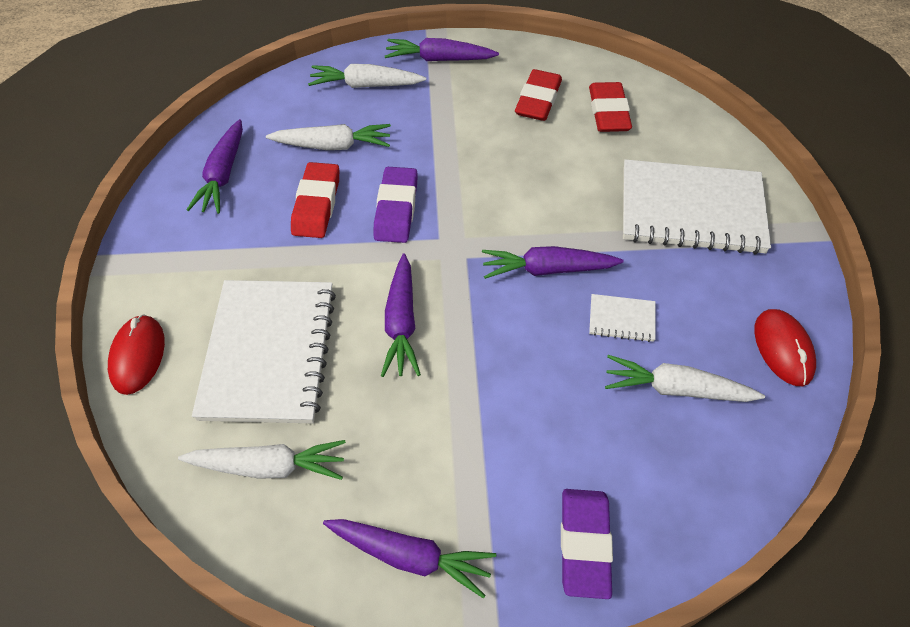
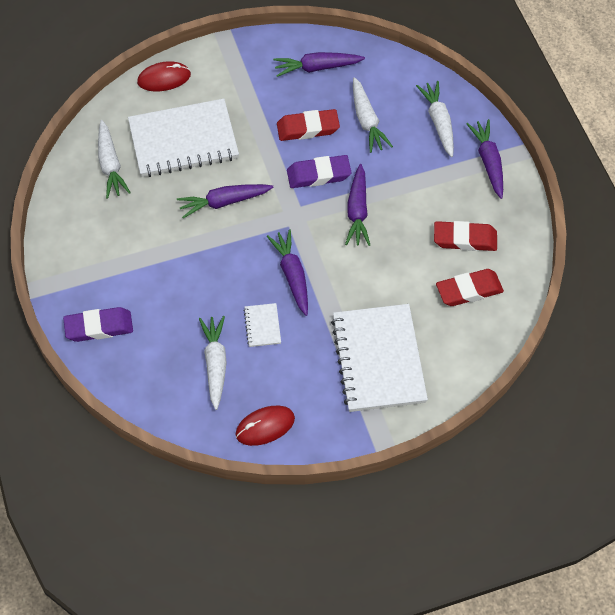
camera: 75 degrees right, 5 degrees up
purple carrot [323,519,496,599] -> purple carrot moved to [345,164,370,246]

